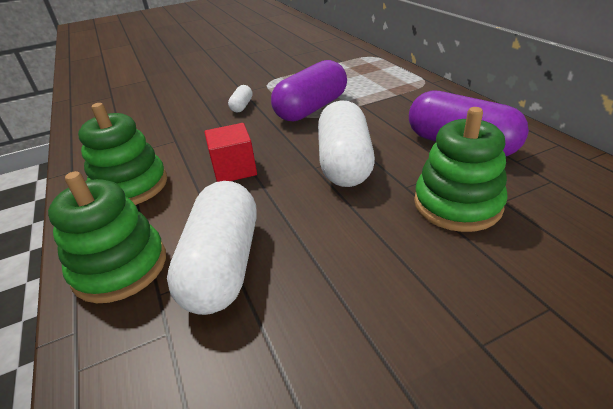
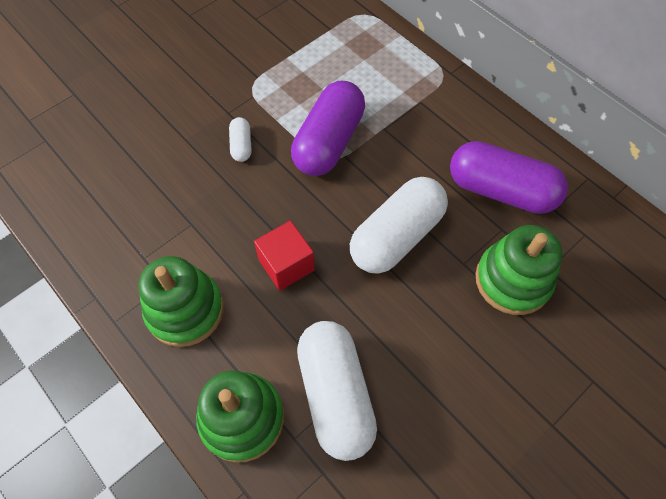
camera: 20 degrees left, 25 degrees up
white capsule [318,100,375,187] -> white capsule turned 60 degrees clockwise [350,177,448,274]

